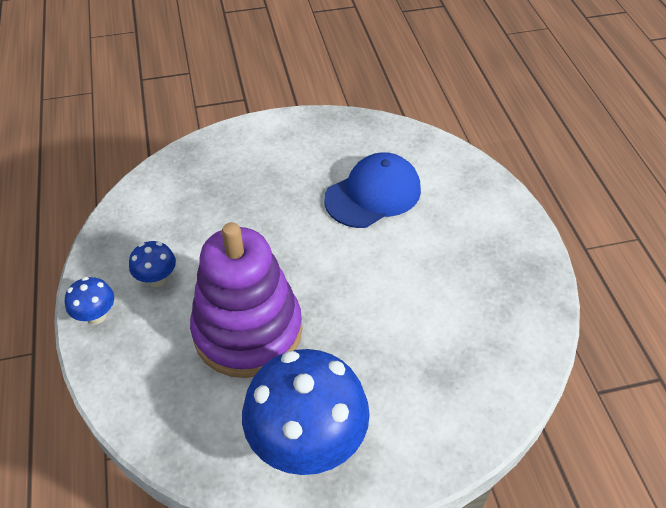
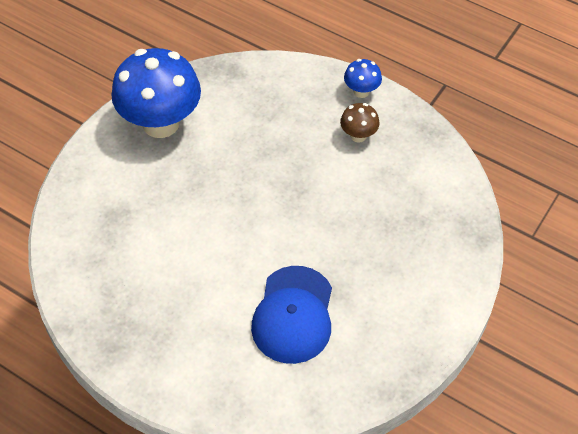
camera: 135 degrees right, 5 degrees up
blue mushroom [129,241,176,287] -> brown mushroom [340,103,380,142]
purple stacking toy [190,222,302,378] -> none

